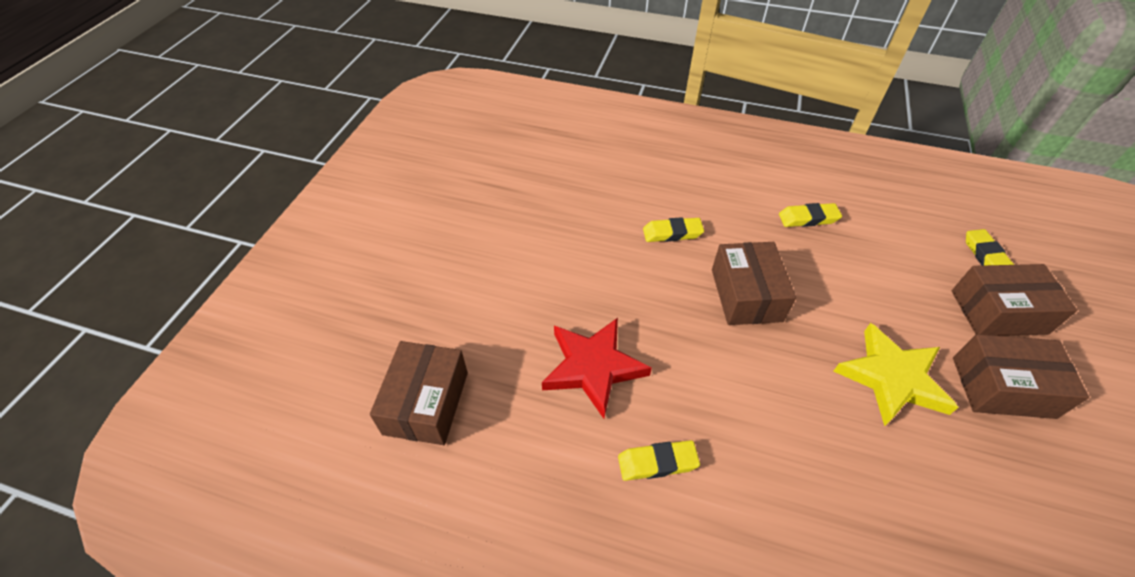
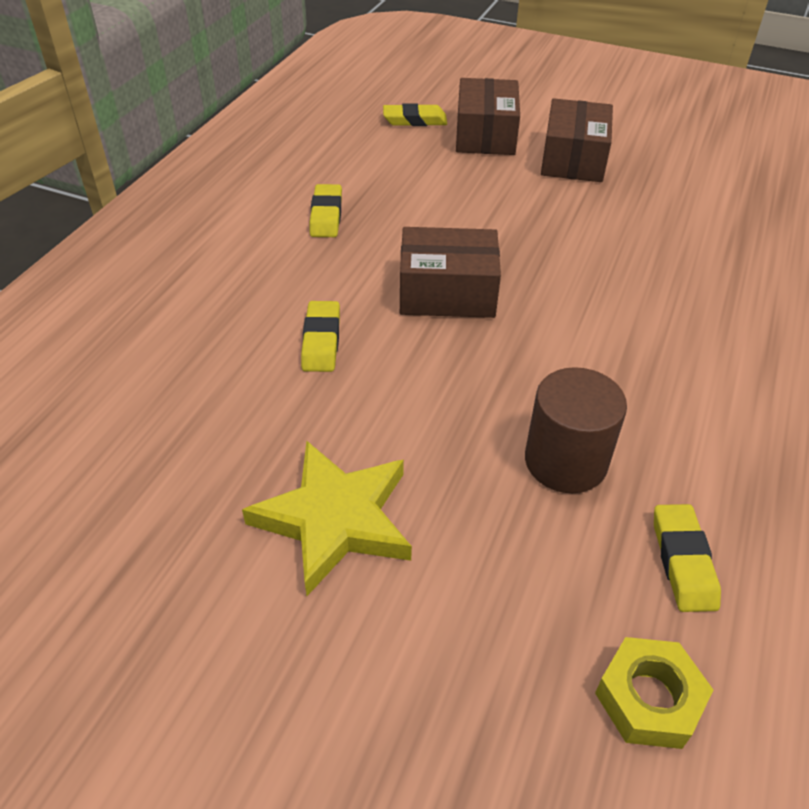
camera: 85 degrees left, 5 degrees down
brown box [370,341,468,445] -> yellow nut [595,637,713,749]
red star [542,318,652,419] -> brown cylinder [525,367,627,493]
yellow eraser [618,440,700,481] -> yellow eraser moved to [654,504,721,612]
yellow star [833,323,959,426] -> yellow star moved to [242,441,412,596]

